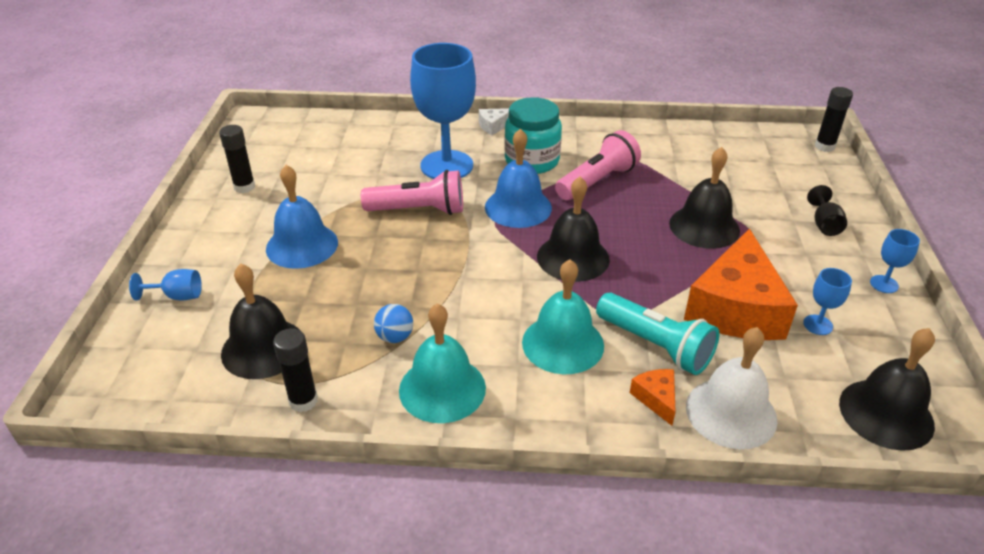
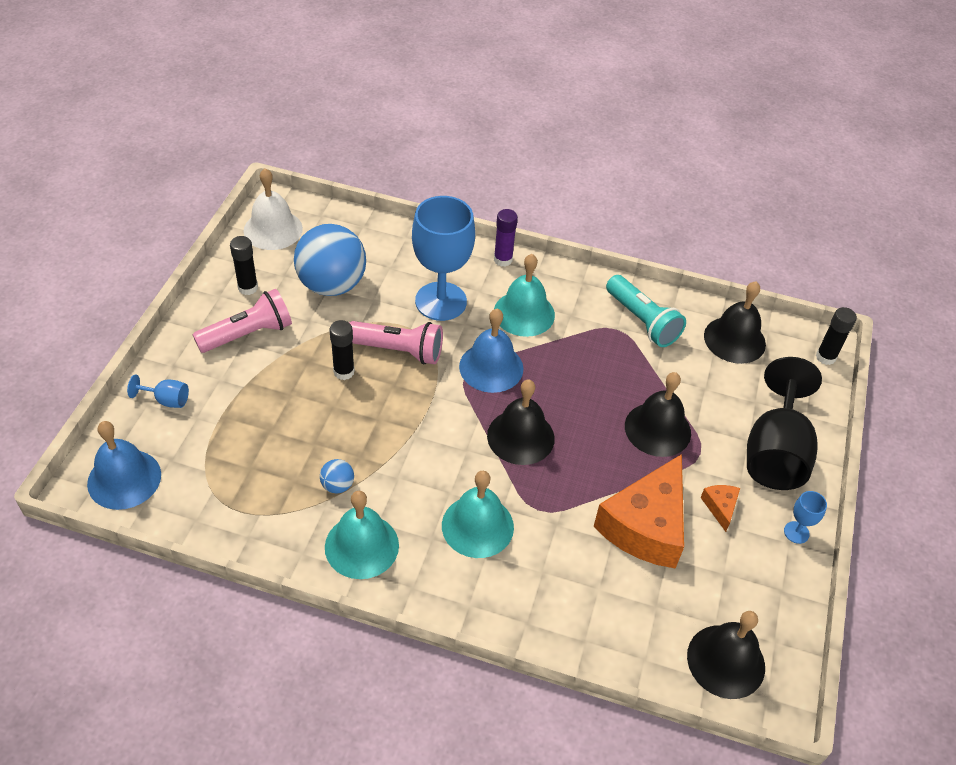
camera: 10 degrees right, 10 degrees up
black bell [221,264,300,379] -> black bell moved to [704,281,766,364]
blue bell [266,165,338,269] -> blue bell moved to [87,421,161,510]
black glue stick [273,328,318,412] -> black glue stick moved to [329,320,355,380]
white cheese [479,108,509,136] -> purple glue stick [494,209,518,267]
turquoise jar [504,97,562,174] -> turquoise bell [494,254,555,337]
pink flashlight [555,130,641,200] -> pink flashlight moved to [192,289,292,353]
turquoise flashlight [596,293,720,375] -> turquoise flashlight moved to [606,275,686,347]
orange cheese [630,369,676,426] -> orange cheese moved to [700,485,740,532]
white bell [686,327,778,449] -> white bell moved to [244,168,303,250]
blue goblet [803,268,852,335] -> none
black goblet [807,185,847,236] -> black goblet [747,357,822,490], size x2.39
none -> blue ball [294,224,366,296]

